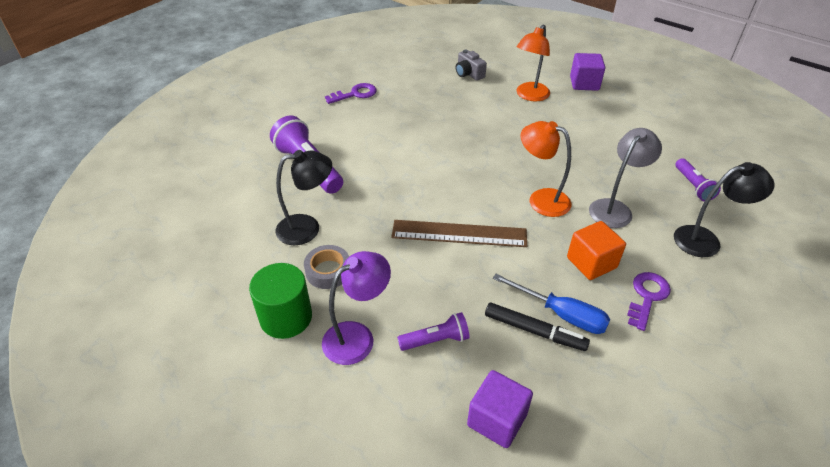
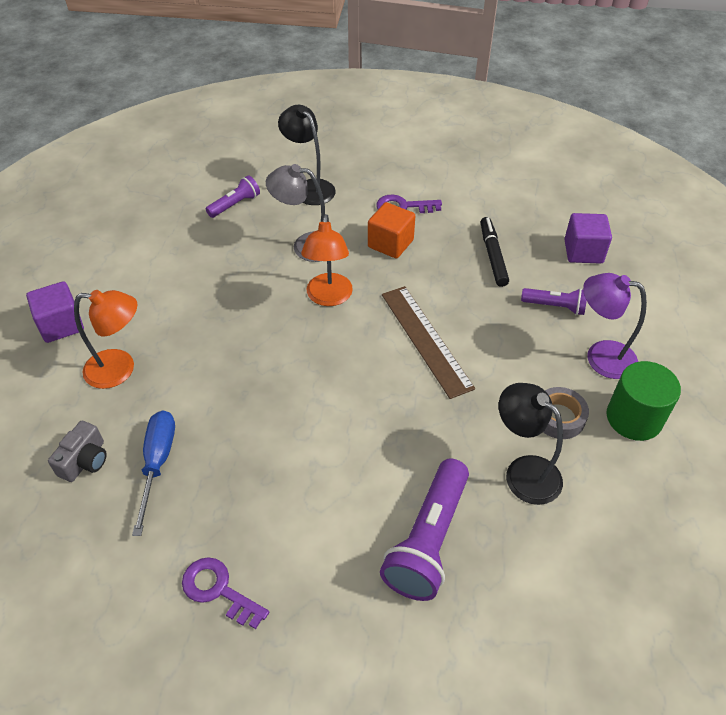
camera: 120 degrees left, 5 degrees up
purple flashlight [397,312,470,351] -> purple flashlight turned 150 degrees clockwise [521,288,587,315]
blue screwdriver [493,274,610,334] -> blue screwdriver moved to [132,410,175,536]

